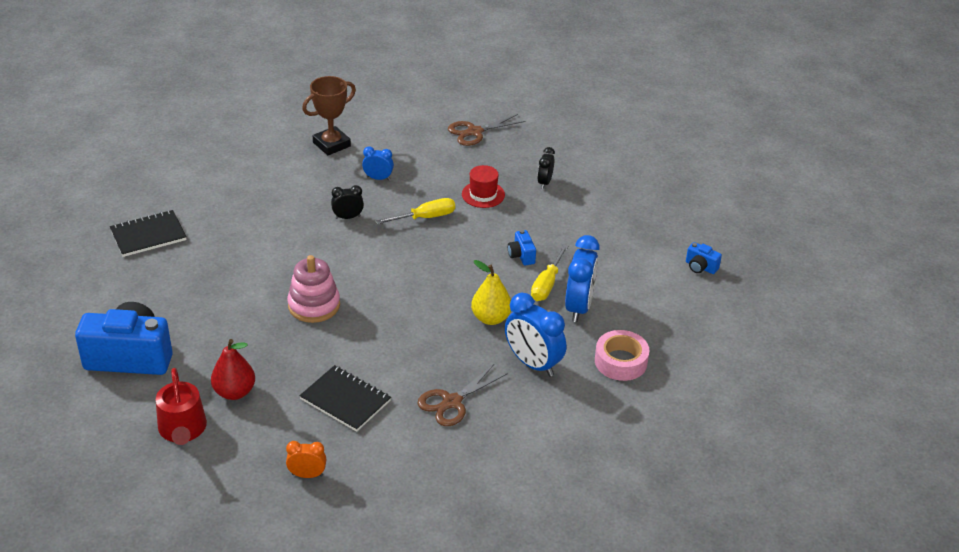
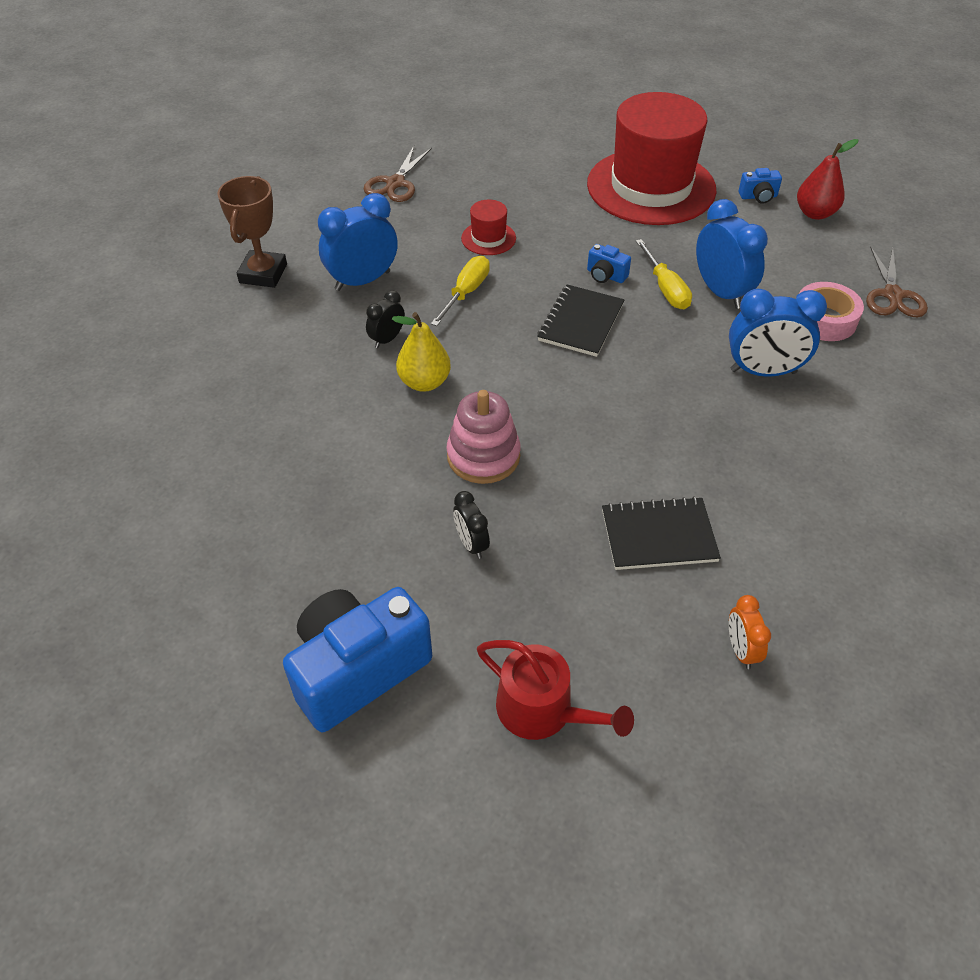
camera: 40 degrees left, 10 degrees up
black notebook [110,210,187,257] -> black notebook moved to [537,284,625,357]
red pear [211,339,255,400] -> red pear moved to [797,139,858,220]
orange clock [286,441,326,478] -> orange clock turned 60 degrees counterclockwise [729,595,771,669]
blue clock [362,147,394,180] -> blue clock [318,193,398,291], size x1.85
brown scissors [417,364,508,426] -> brown scissors moved to [866,246,928,317]
yellow pear [471,260,511,325] -> yellow pear moved to [392,312,451,392]
black clock [537,147,555,189] -> black clock moved to [453,491,490,559]
none -> red hat [587,92,717,225]

